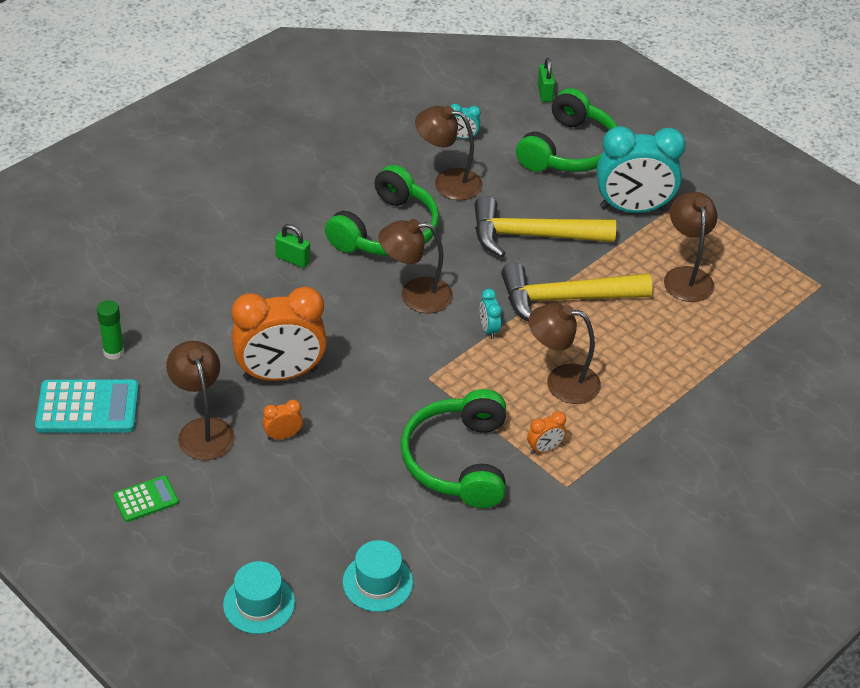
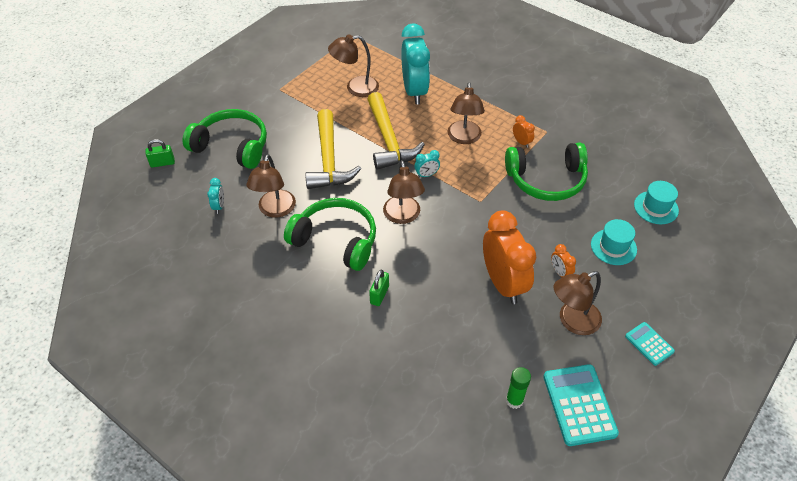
camera: 95 degrees left, 5 degrees up
green calculator [113,475,179,522] -> turquoise calculator [625,322,675,366]
turquoise hat [223,561,295,634] -> turquoise hat moved to [591,219,637,265]
turquoise clock [597,126,686,213] -> turquoise clock moved to [401,23,430,105]

